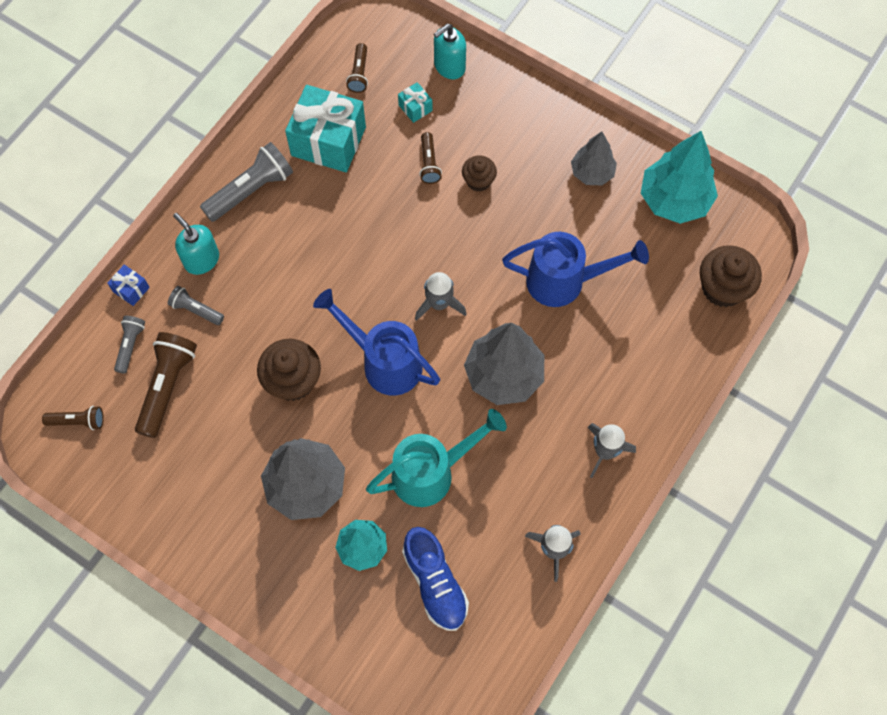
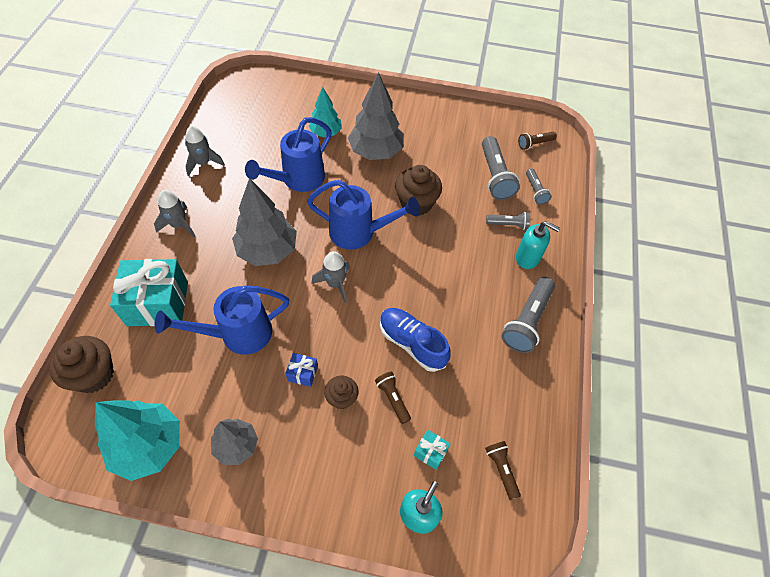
camera: 155 degrees right, 10 degrees down
blue gift [107,264,150,306] -> blue gift moved to [285,353,318,387]
brown flashlight [135,332,197,438] -> grey flashlight [482,136,520,200]
turquoise gift [285,85,366,172] -> turquoise gift moved to [110,259,188,326]
turquoise watering can [366,409,507,507] -> blue watering can [245,117,332,192]
blue shoe [402,527,469,631] -> blue shoe moved to [380,308,451,372]

